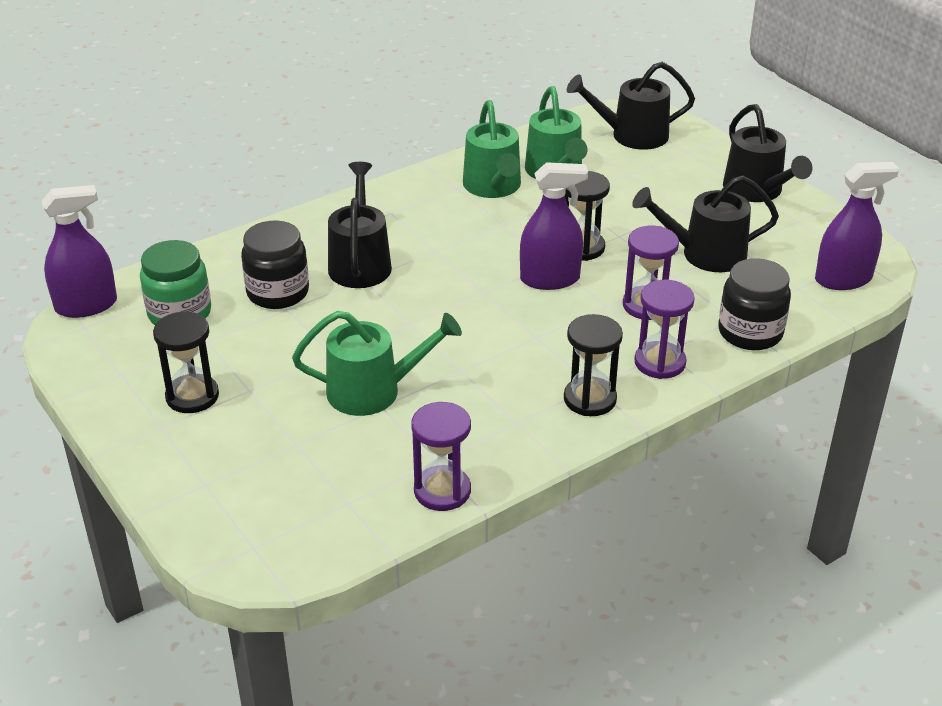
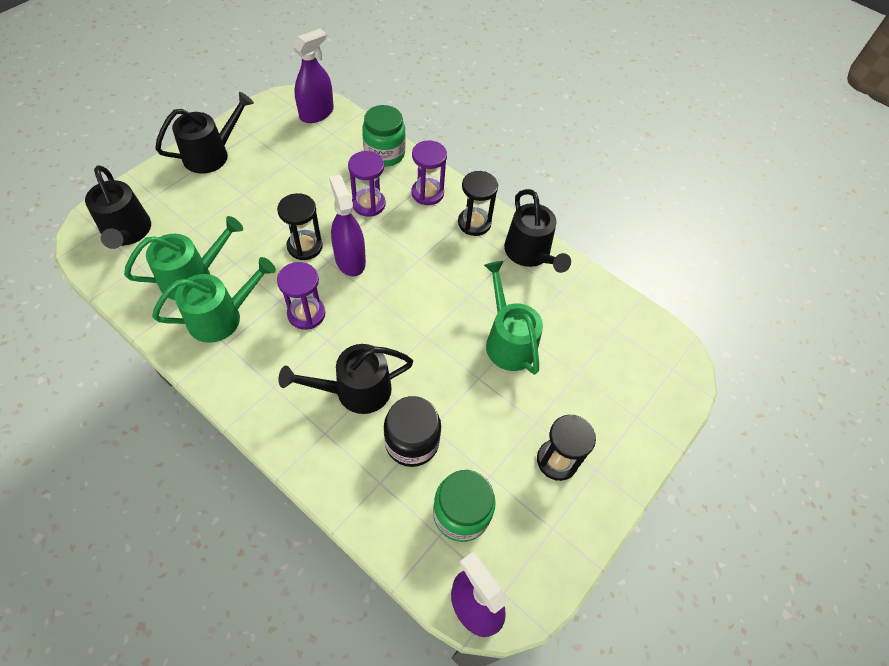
camera: 110 degrees left, 20 degrees up
purple hourglass [411,402,471,511] -> purple hourglass moved to [277,262,325,330]
black watering can [632,176,779,272] -> black watering can moved to [504,189,571,273]
black jar [718,258,791,350] -> green jar [362,105,406,167]
purple spray bottle [815,162,899,290] -> purple spray bottle turned 75 degrees clockwise [293,29,334,123]

